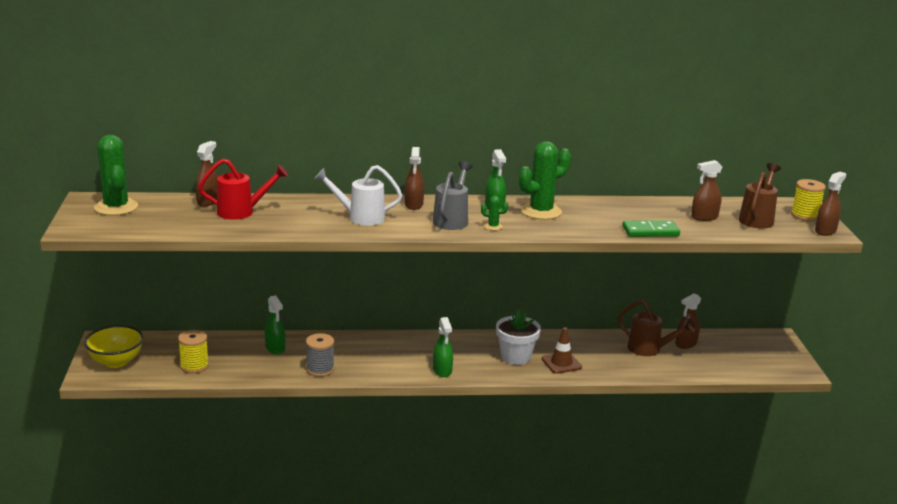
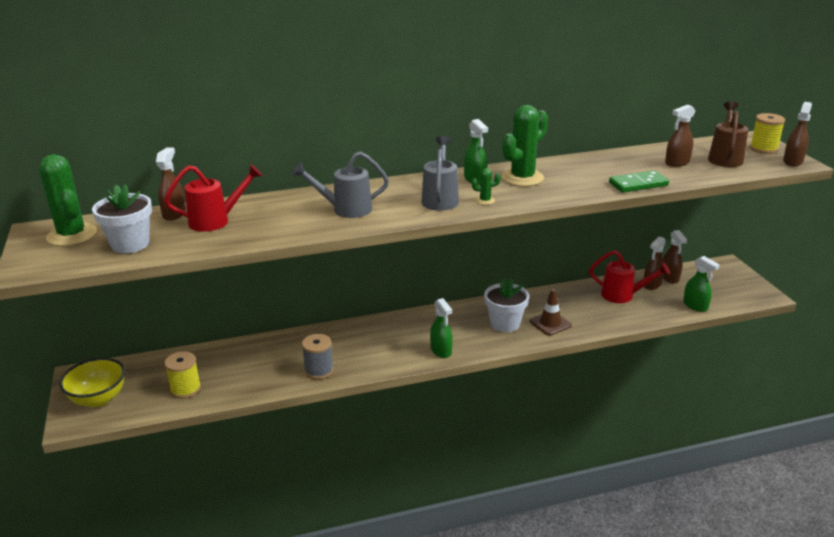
camera: 10 degrees left, 5 degrees up
green spray bottle [265,295,285,355] -> green spray bottle moved to [683,256,720,312]
white watering can [314,165,402,226] -> grey watering can [292,151,389,218]
brown spray bottle [404,147,424,210] -> brown spray bottle moved to [663,230,687,284]
brown watering can [617,300,696,356] -> red watering can [589,250,670,303]
none -> white flower pot [92,184,152,253]

